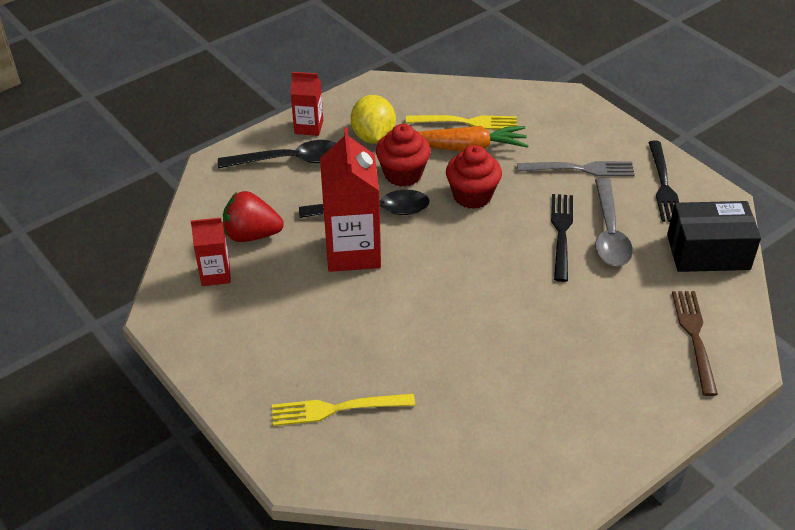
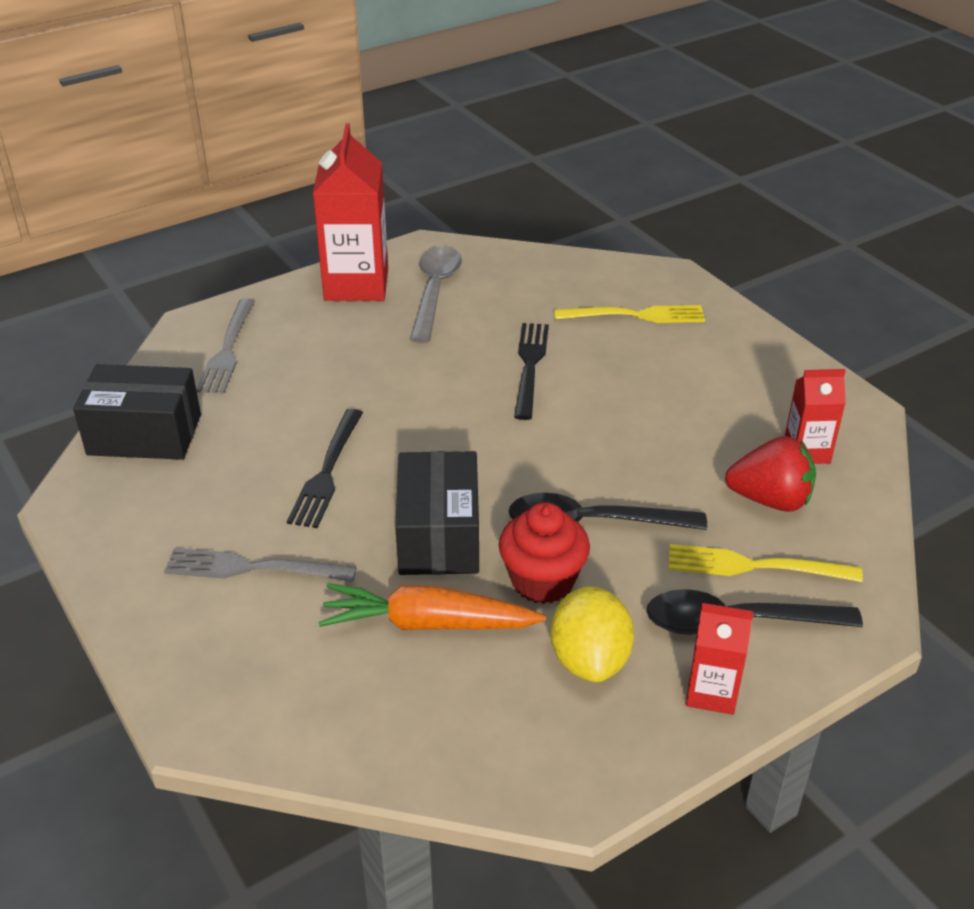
camera: 175 degrees left, 5 degrees down
red carton [320,127,381,272] -> red carton moved to [313,124,388,301]
yellow fork [406,115,517,130] -> yellow fork moved to [668,544,863,582]
red cupcake [446,145,502,209] -> black box [395,451,479,575]
grey spoon [595,178,633,266] -> grey spoon moved to [410,246,462,343]
black fork [648,141,679,222] -> black fork moved to [514,323,549,420]
brown fork [672,291,718,396] -> grey fork [196,298,255,394]

